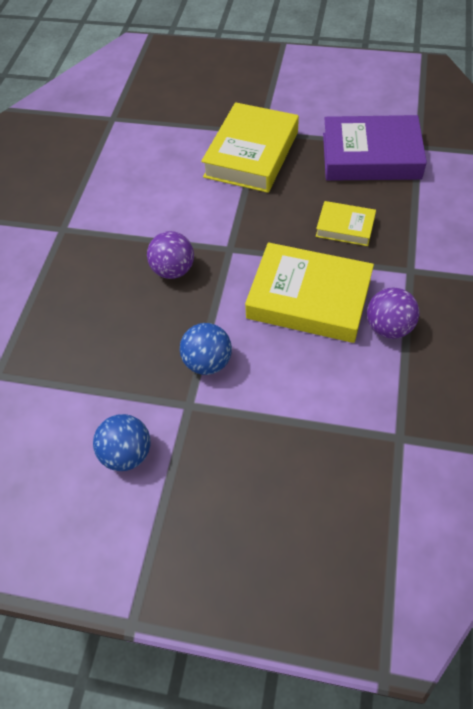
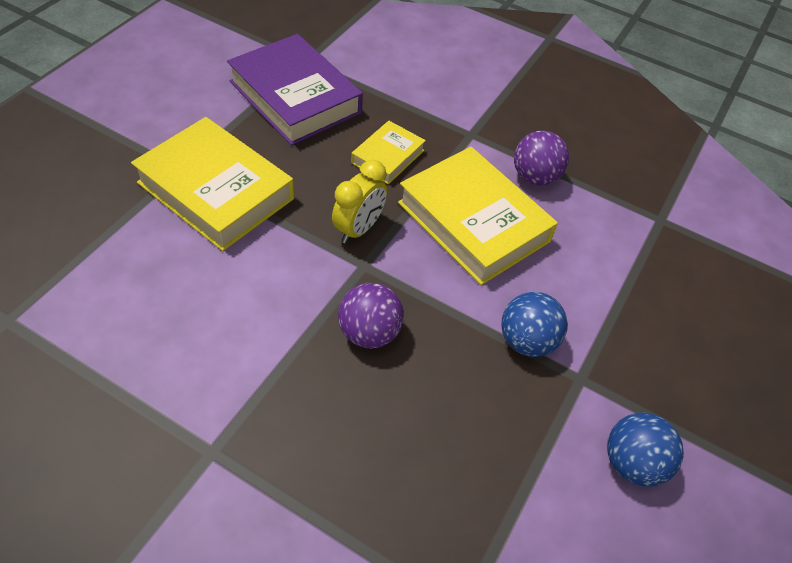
camera: 80 degrees left, 5 degrees down
yellow book [245,242,374,343] -> yellow book turned 75 degrees counterclockwise [398,147,558,285]
purple book [323,115,427,181] -> purple book turned 60 degrees counterclockwise [227,34,363,145]
none -> yellow clock [332,160,387,244]

